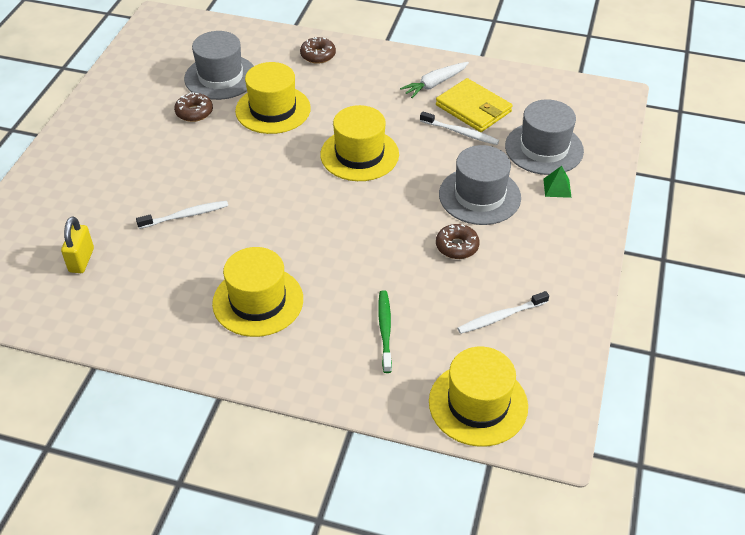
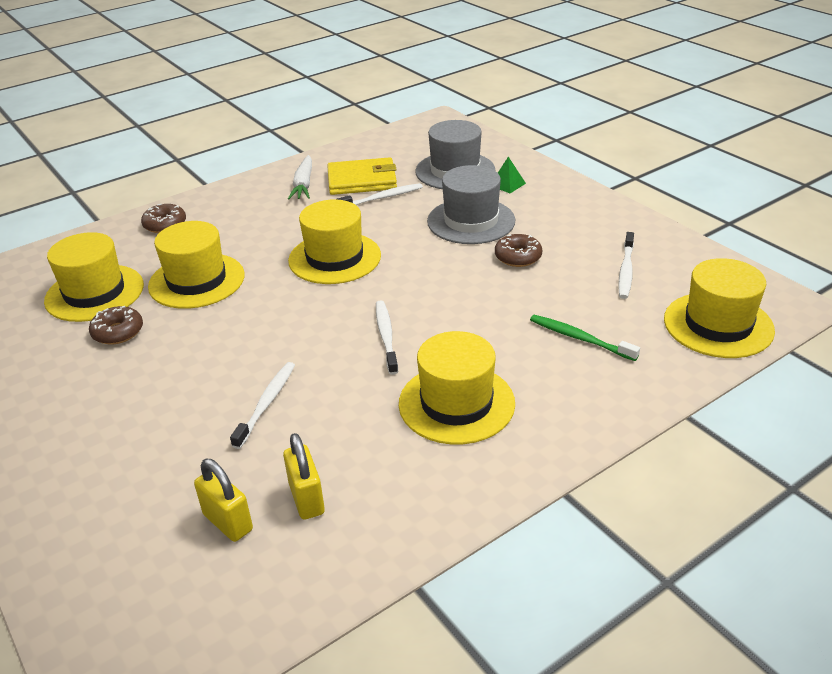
camera: 50 degrees left, 10 degrees down
grey hat [184,31,254,100] -> yellow hat [44,232,144,322]
none -> yellow padlock [283,433,325,520]
none -> white toothbrush [376,301,398,375]

